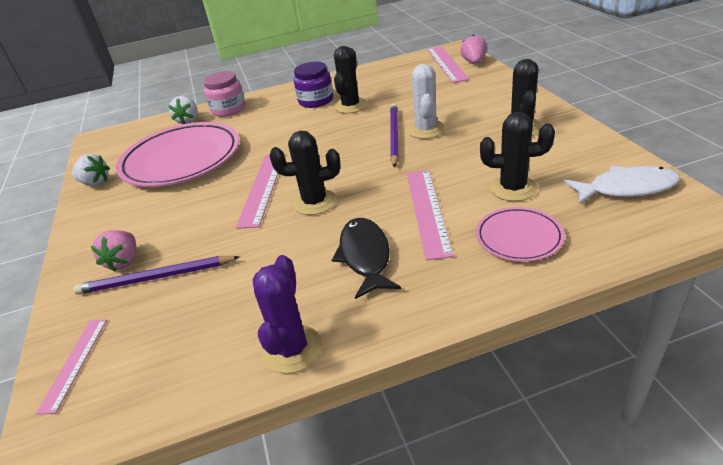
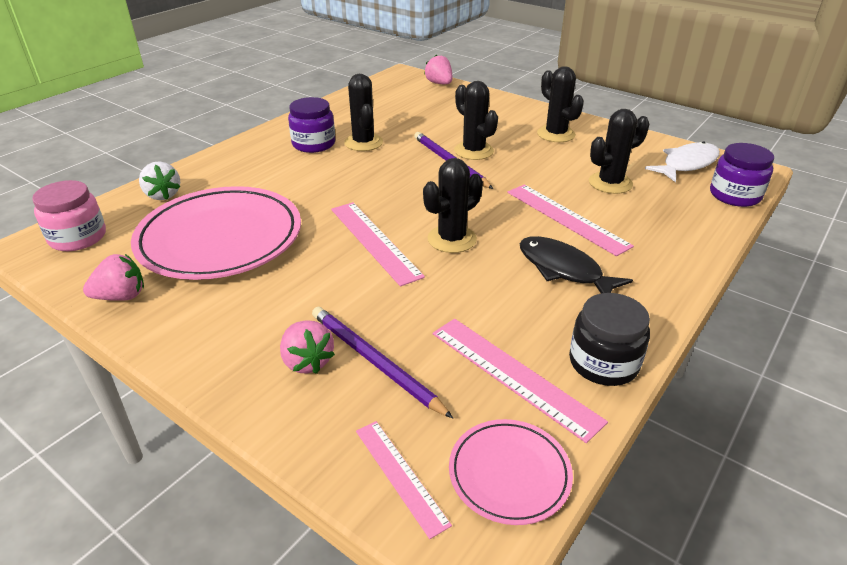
camera: 40 degrees left, 0 degrees up
white strawberry [72,154,110,187] -> pink strawberry [83,254,144,301]
purple pencil [73,256,240,295] -> purple pencil turned 90 degrees clockwise [312,307,453,418]
pink jar [203,71,246,117] -> pink jar moved to [32,180,106,251]
purple cactus [253,255,322,374] -> black jar [569,293,650,386]
white cactus [407,64,445,139] -> black cactus [454,81,498,160]
pink ruler [427,46,469,83] -> pink ruler moved to [433,319,608,443]
pink plate [476,207,565,262] -> pink plate moved to [449,419,573,525]
none -> purple jar [710,143,774,207]

